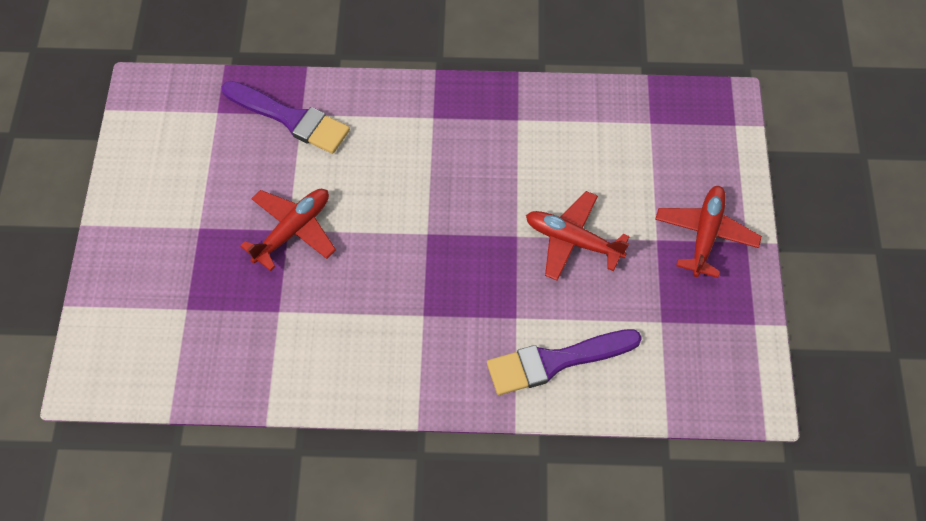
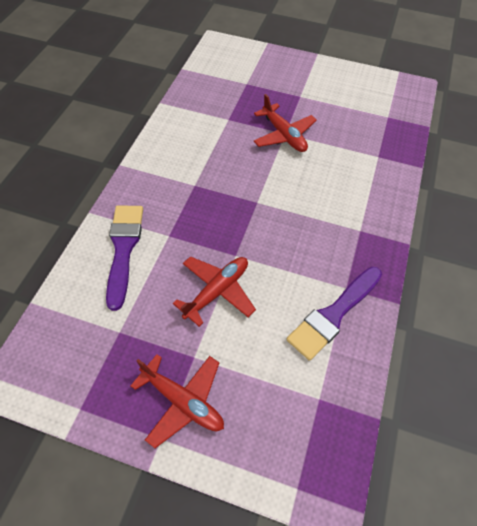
camera: 105 degrees right, 5 degrees down
purple brush [222,81,350,154] -> purple brush moved to [286,267,382,361]

